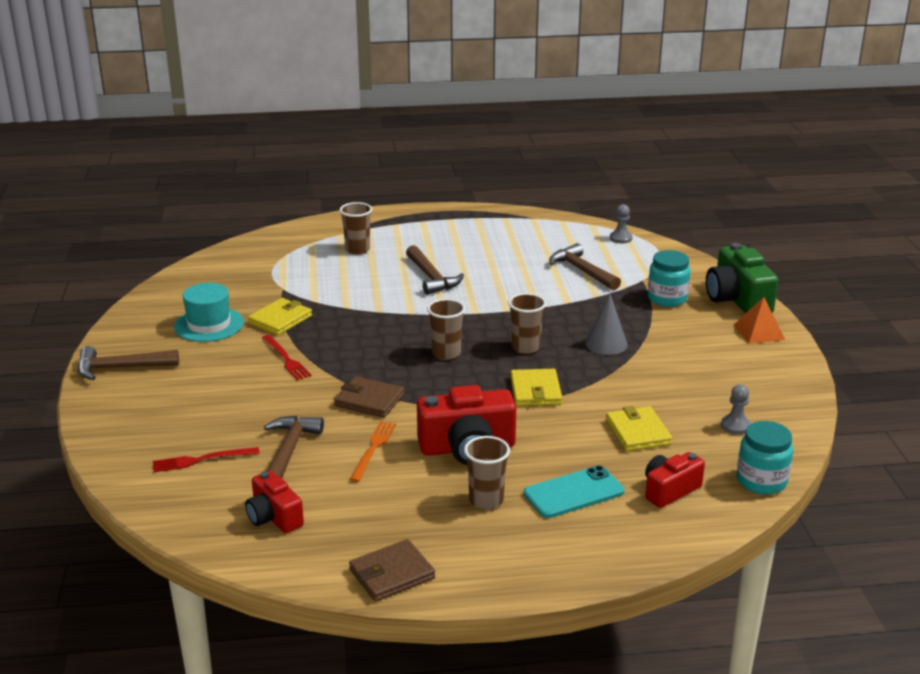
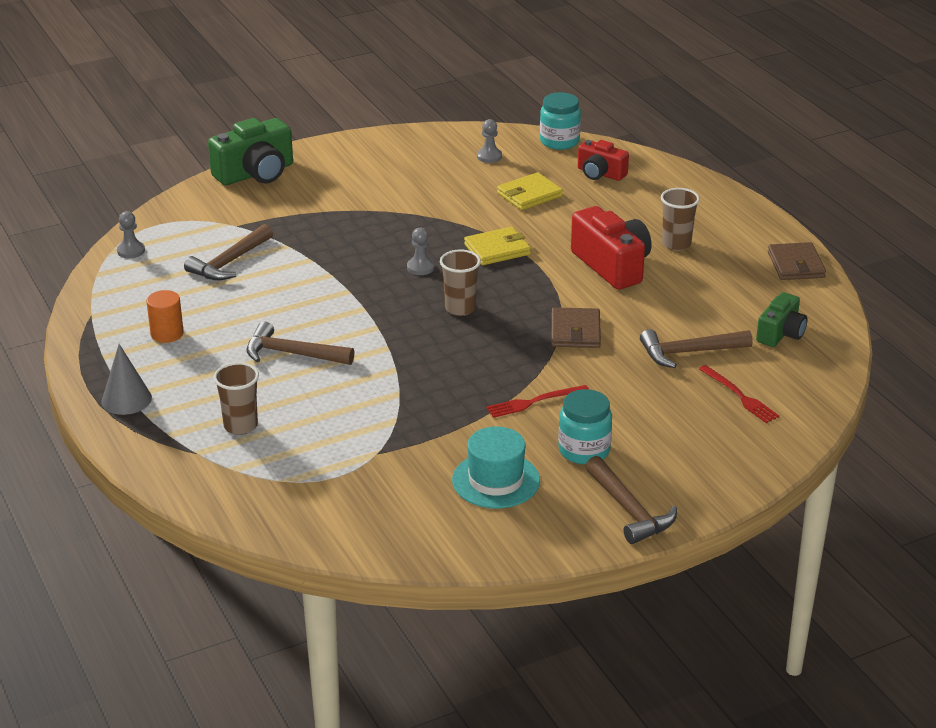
camera: 110 degrees left, 5 degrees up
red camera [245,471,304,533] -> green camera [756,292,807,347]
yellow wallet [248,298,312,335] -> none
red fork [262,335,311,380] -> red fork turned 150 degrees counterclockwise [486,385,589,418]
orange fork [349,421,396,482] -> none
brown wallet [349,539,435,602] -> brown wallet turned 45 degrees clockwise [768,242,826,280]
brown hammer [406,245,464,295] -> brown hammer turned 120 degrees counterclockwise [247,321,355,365]
brown cup [508,293,546,354] -> grey pawn [407,228,435,275]
turquoise phone [524,465,624,518] -> none
grey cone [585,293,628,355] -> grey cone moved to [102,344,152,415]
turquoise jar [648,250,691,307] -> turquoise jar moved to [558,389,612,465]
orange pyramid [734,297,785,344] -> none
none -> orange cylinder [147,290,184,343]

